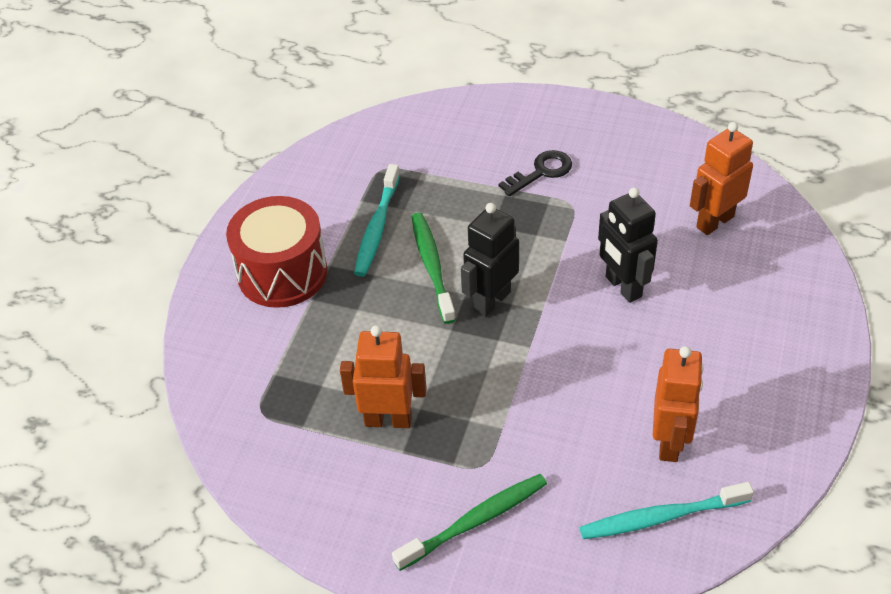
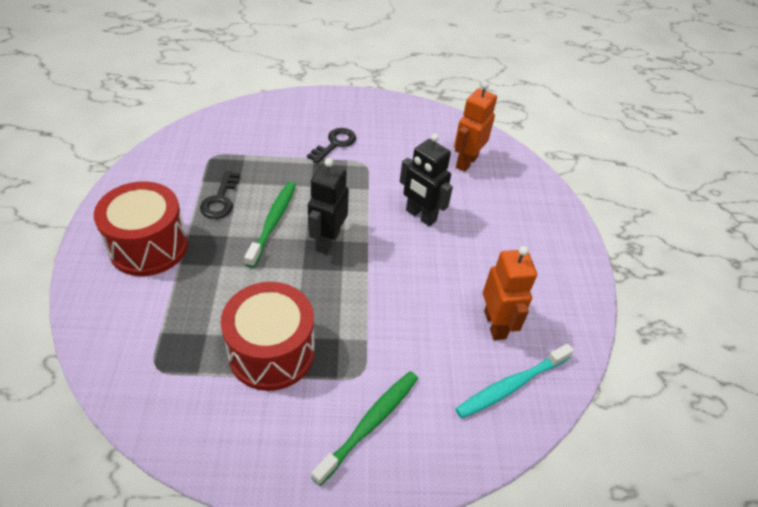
camera: 25 degrees left, 0 degrees up
orange robot [340,325,427,428] -> red drum [221,282,315,391]
turquoise toothbrush [354,164,400,277] -> black key [200,171,240,219]
green toothbrush [411,213,456,324] -> green toothbrush turned 45 degrees clockwise [244,182,296,268]

